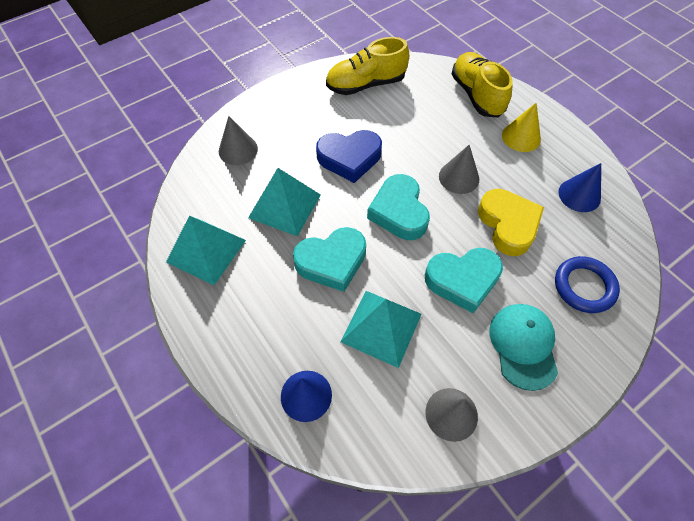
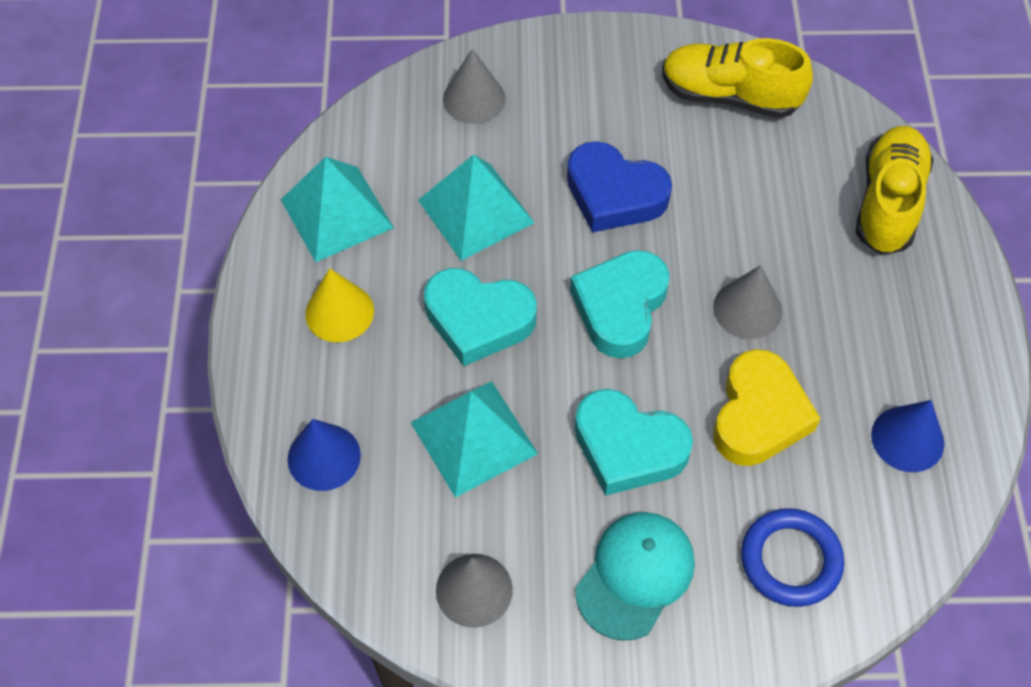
camera: 35 degrees right, 0 degrees up
yellow cone [502,103,541,152] -> yellow cone moved to [305,269,374,342]

